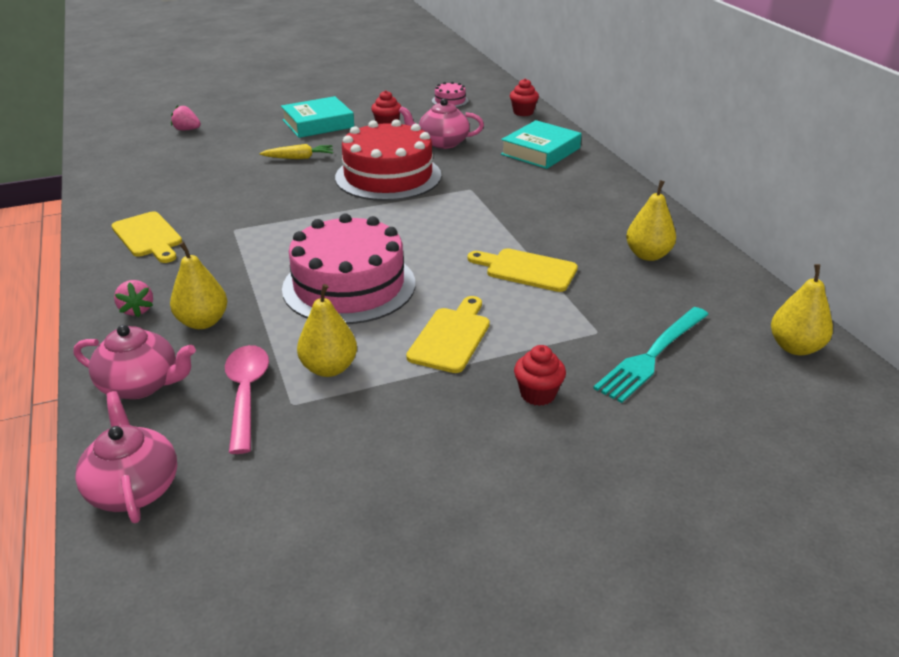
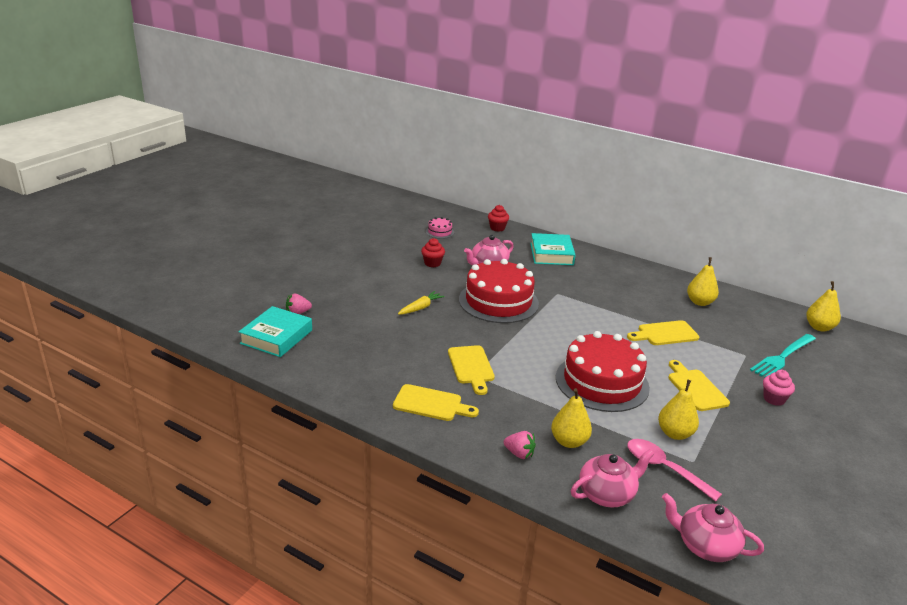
camera: 40 degrees left, 5 degrees down
turquoise book [281,96,354,138] -> turquoise book moved to [239,306,312,357]
pink cake [282,214,415,324] -> red cake [556,331,650,412]
red cupcake [514,345,566,406] -> pink cupcake [763,370,795,406]
turquoise fork [593,307,709,403] -> turquoise fork turned 45 degrees clockwise [750,334,816,378]
none -> yellow cutting board [448,345,495,395]

